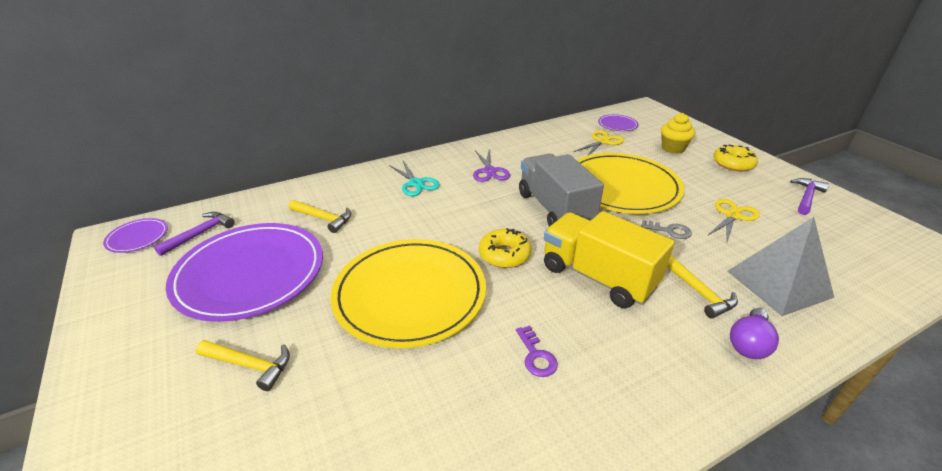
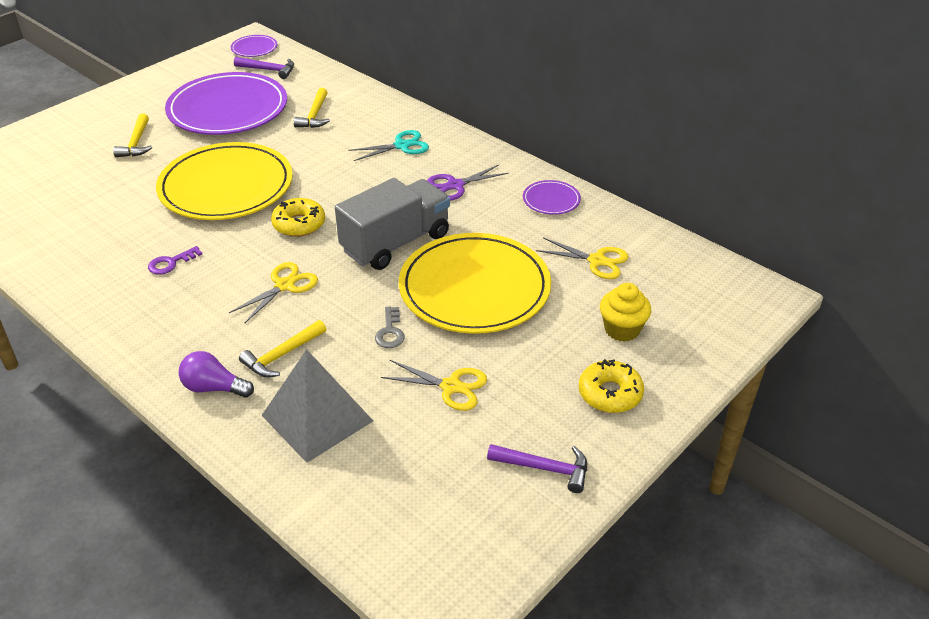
camera: 70 degrees right, 5 degrees up
turquoise scissors [389,161,440,196] -> turquoise scissors turned 150 degrees counterclockwise [348,130,429,161]
yellow truck [544,211,674,308] -> yellow scissors [229,262,318,324]
purple plate [598,114,639,131] -> purple plate moved to [523,180,581,215]

